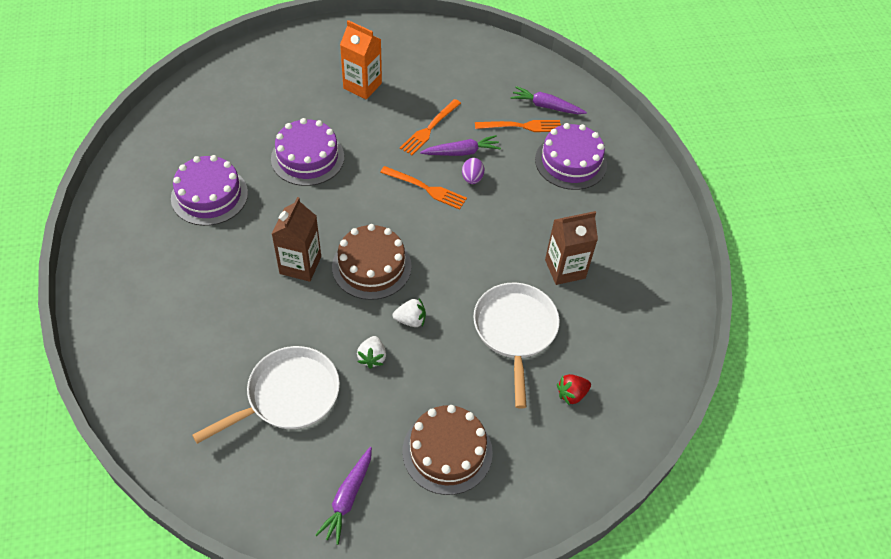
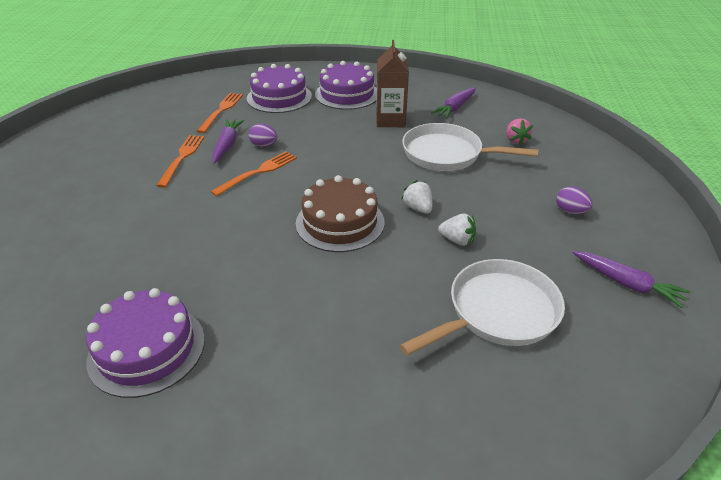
camera: 70 degrees left, 15 degrees down
white pan [192,346,340,444] -> white pan turned 75 degrees clockwise [399,259,565,356]
purple cake [271,118,344,186] -> purple cake moved to [315,61,377,110]
brown carton [272,197,321,282] -> none
orange carton [340,20,382,99] -> none
white strawberry [392,299,426,327] -> white strawberry turned 45 degrees counterclockwise [401,180,432,214]
orange fork [400,99,461,155] -> orange fork turned 135 degrees counterclockwise [156,135,205,188]
brown cake [402,405,493,495] -> purple egg [556,186,593,214]
purple carrot [511,86,587,114] -> purple carrot moved to [431,87,476,118]
red strawberry [557,374,591,406] -> pink strawberry [506,118,533,145]

